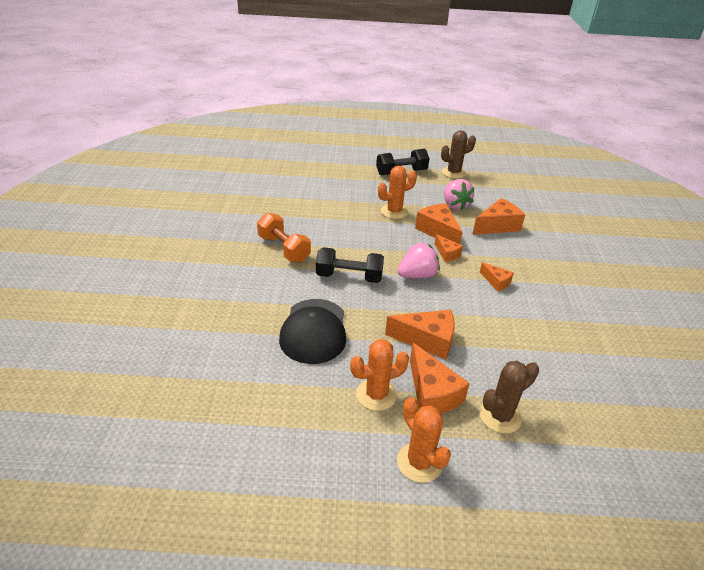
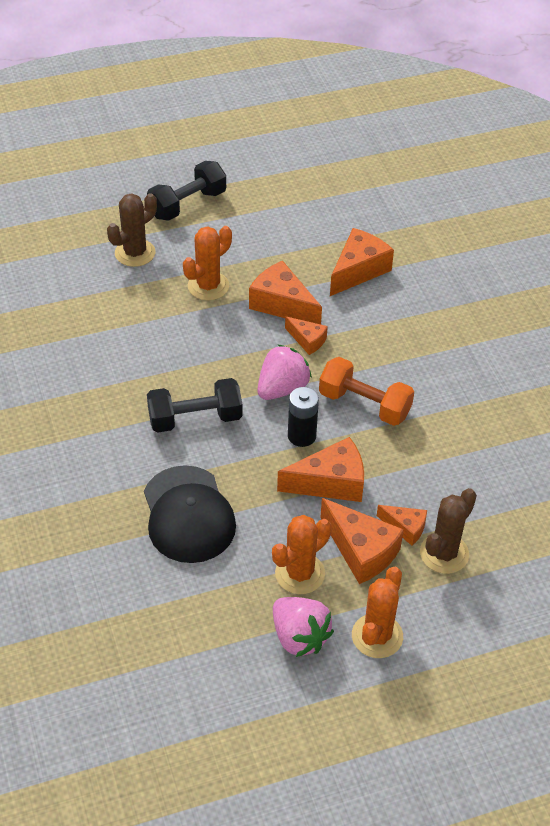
camera: 20 degrees left, 10 degrees up
orange dumbbell [257,213,311,262] -> orange dumbbell moved to [319,357,414,426]
orange cactus [397,397,451,483] -> orange cactus turned 75 degrees clockwise [352,567,403,658]
brown cactus [441,130,476,179] -> brown cactus moved to [107,193,157,267]
pink strawberry [444,179,475,210] -> pink strawberry moved to [273,597,334,657]
orange cheese [480,262,514,292] -> orange cheese moved to [377,505,427,546]
none -> black battery [288,387,319,447]

